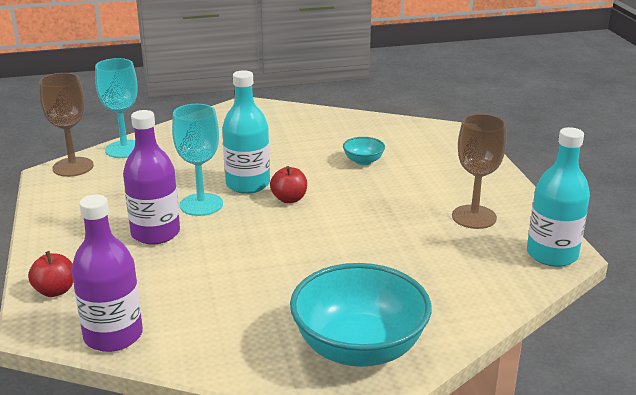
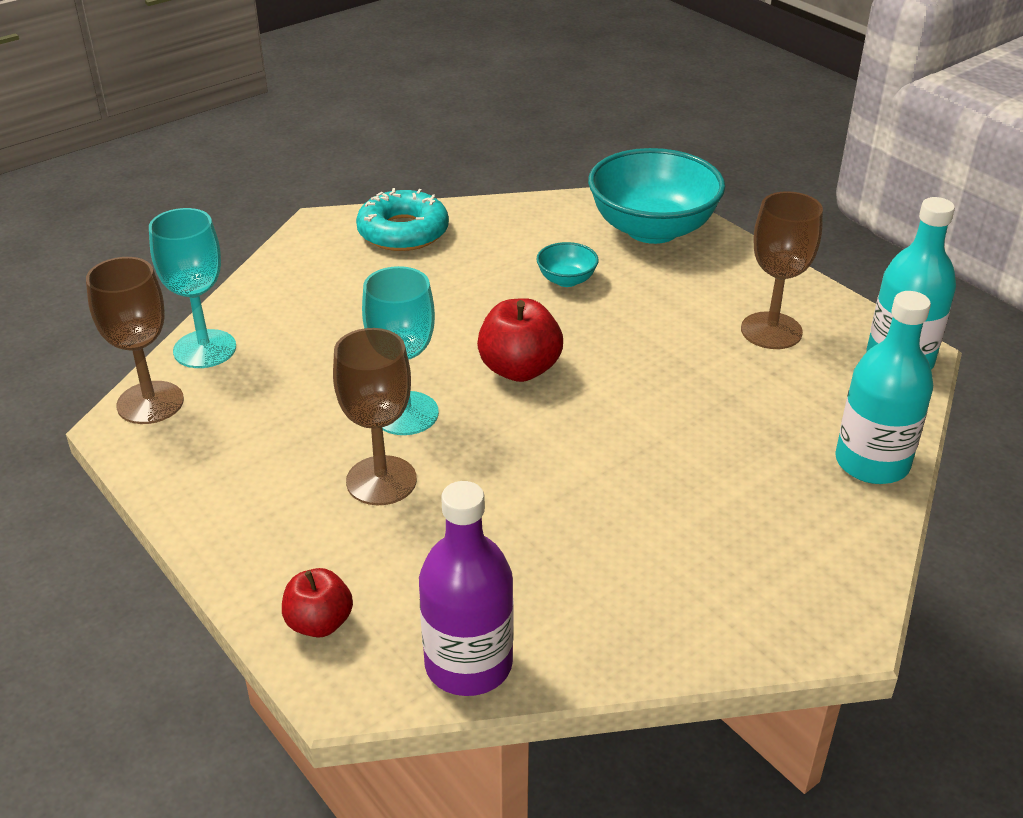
camera: 25 degrees left, 10 degrees up
purple bottle [123,110,180,245] -> brown goblet [333,328,417,505]
turquoise bottle [222,70,270,194] -> turquoise bottle moved to [835,291,933,484]
red apple [270,166,307,203] -> red apple [477,298,563,382], size x1.52
turquoise bowl [290,263,432,367] -> turquoise bowl moved to [588,148,725,244]
none -> turquoise donut [356,188,449,251]

